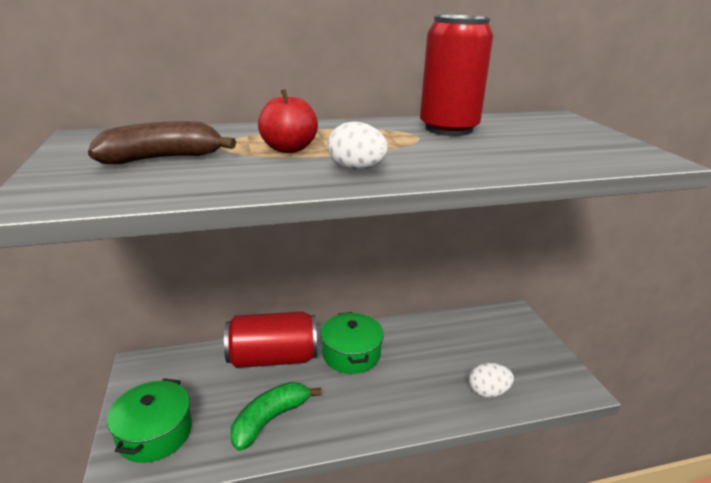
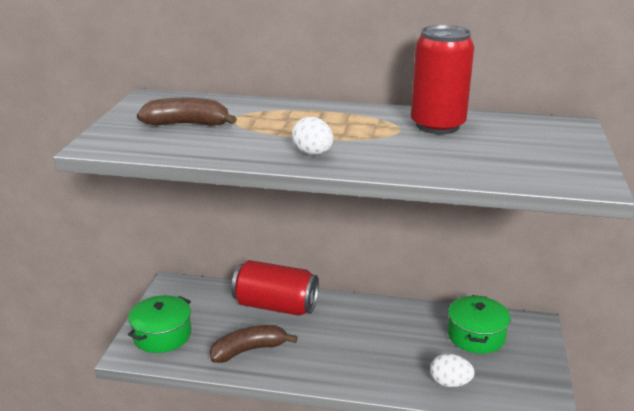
camera: 25 degrees right, 0 degrees up
green banana [231,382,321,451] -> brown banana [210,325,298,363]
red apple [258,89,318,153] -> none
green pot [321,312,384,374] -> green pot moved to [447,295,511,354]

